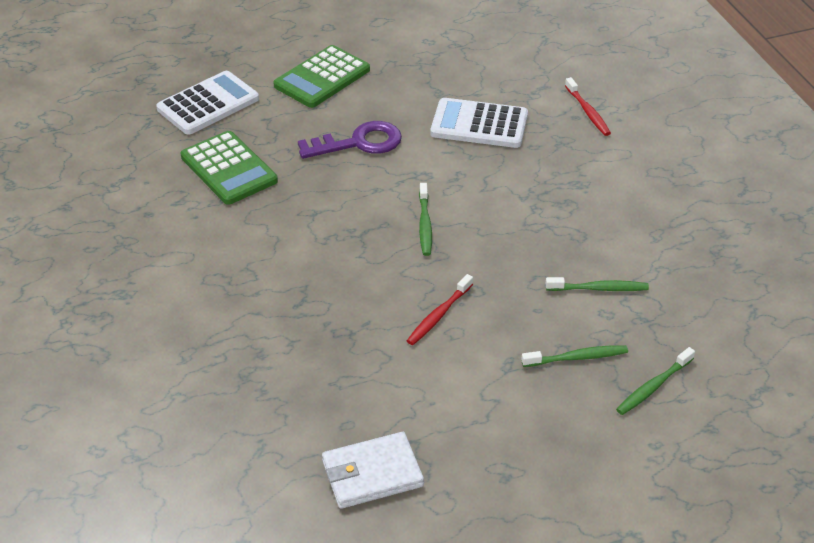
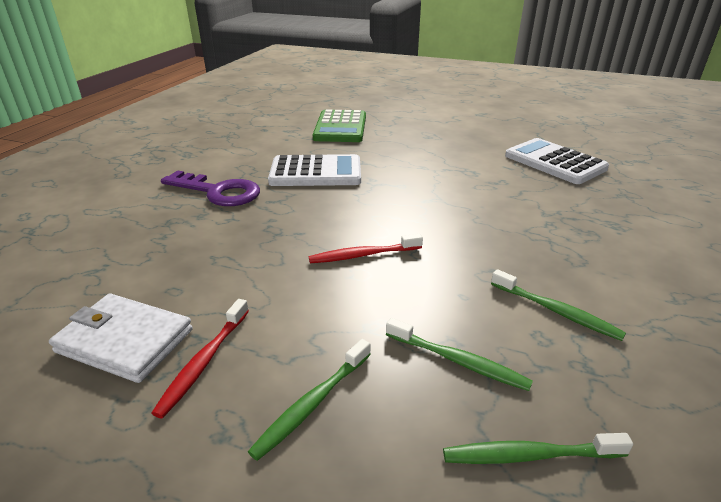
camera: 40 degrees right, 10 degrees down
white calculator [156,71,259,135] -> white calculator moved to [268,154,361,186]
green calculator [273,45,370,108] -> none
purple key [298,121,402,159] -> purple key moved to [161,170,260,206]
green toothbrush [419,183,432,256] -> green toothbrush moved to [248,339,371,461]
red toothbrush [565,77,611,136] -> red toothbrush moved to [151,299,249,418]

